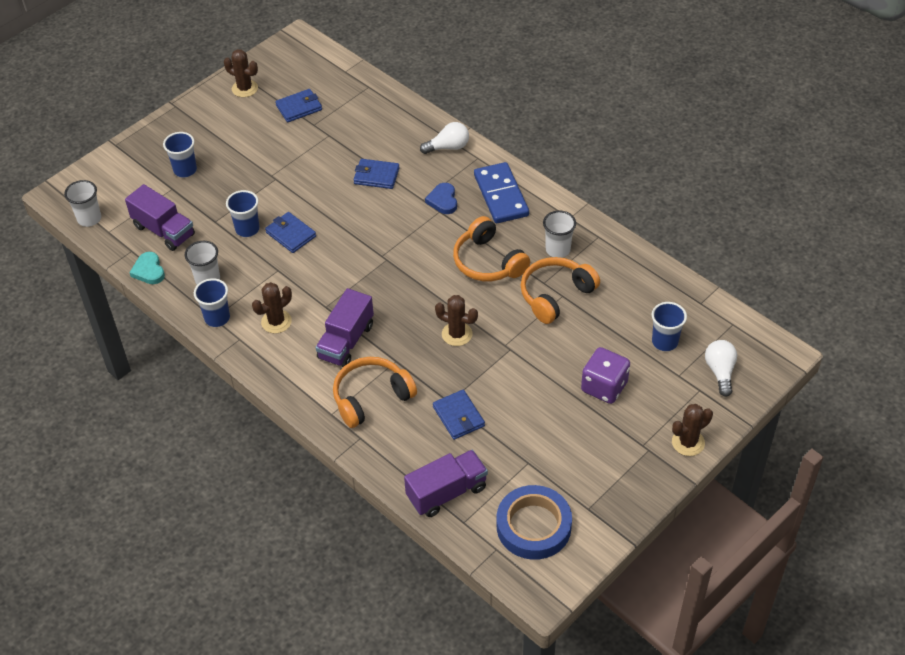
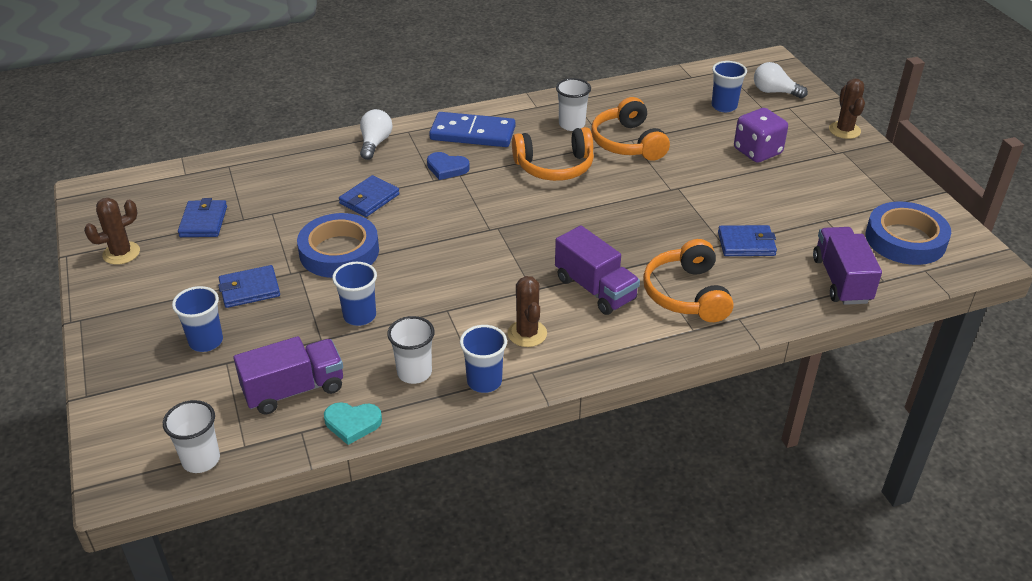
camera: 65 degrees left, 10 degrees down
blue wallet [265,212,316,253] -> blue wallet moved to [218,265,280,308]
brown cactus [435,295,478,346] -> none
none -> blue tape [297,213,379,278]

